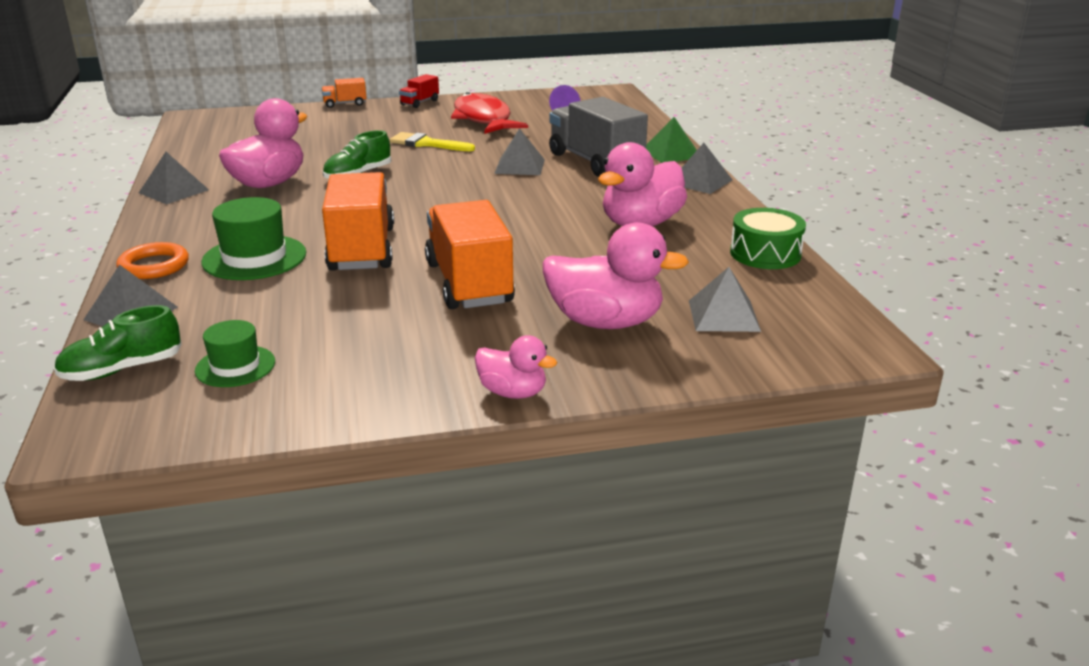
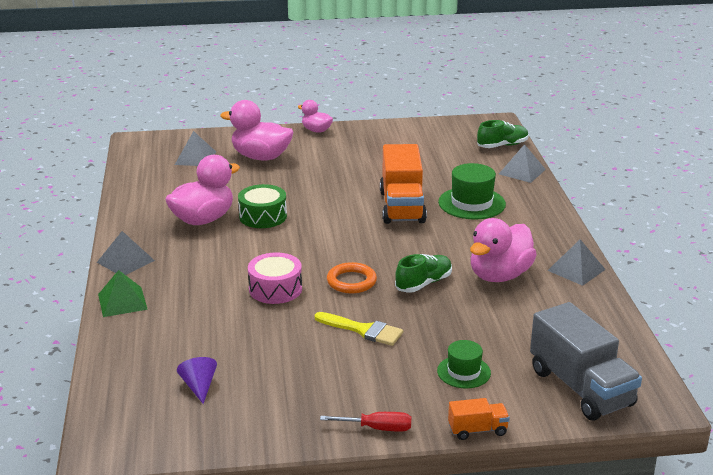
camera: 175 degrees left, 0 degrees up
orange ring [116,242,189,279] -> orange ring moved to [327,262,377,293]
green hat [195,320,275,387] -> green hat moved to [437,340,491,388]
red truck [399,74,439,108] -> red screwdriver [320,412,411,432]
orange truck [425,200,515,309] -> none
red fish [451,92,528,134] -> none
grey pyramid [494,128,545,175] -> pink drum [248,252,302,304]
grey truck [549,97,648,177] -> grey truck moved to [530,302,642,420]
green drum [730,208,806,269] -> green drum moved to [238,184,287,228]

